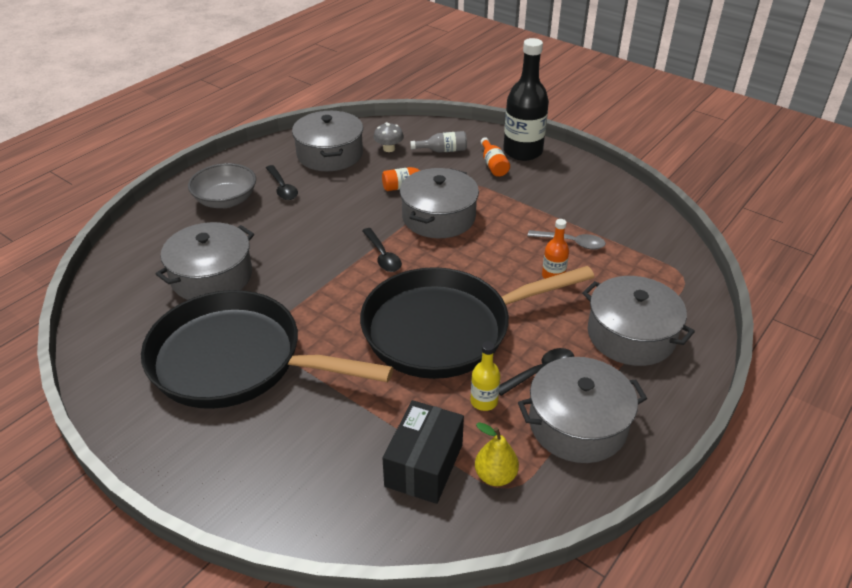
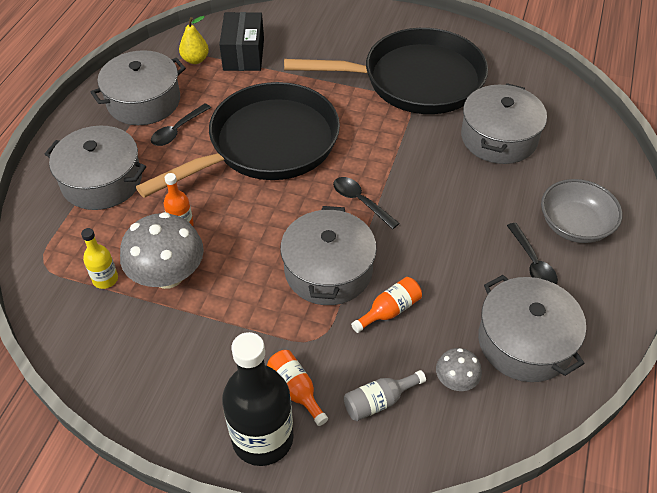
camera: 160 degrees right, 10 degrees up
black spoon [266,165,298,200] -> black spoon turned 150 degrees counterclockwise [507,223,558,284]
yellow bottle [471,341,500,411] -> yellow bottle moved to [81,228,118,289]
grey spoon [527,230,606,250] -> grey mushroom [120,212,204,289]

